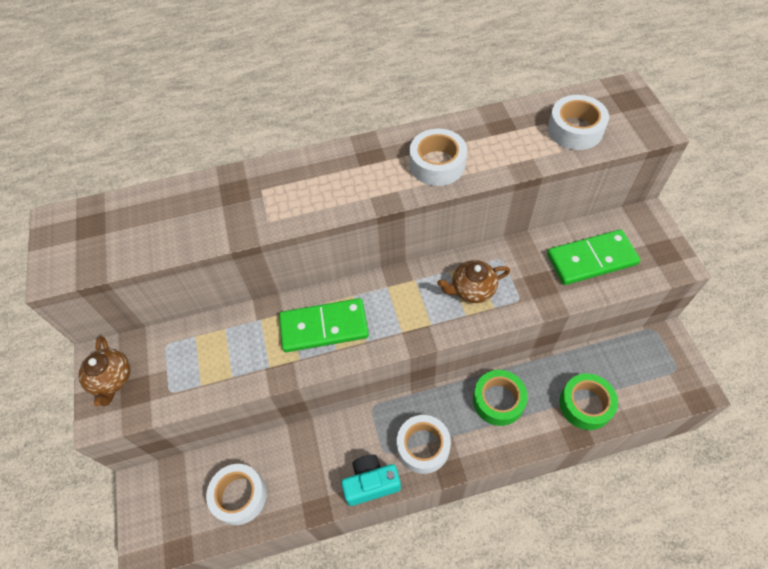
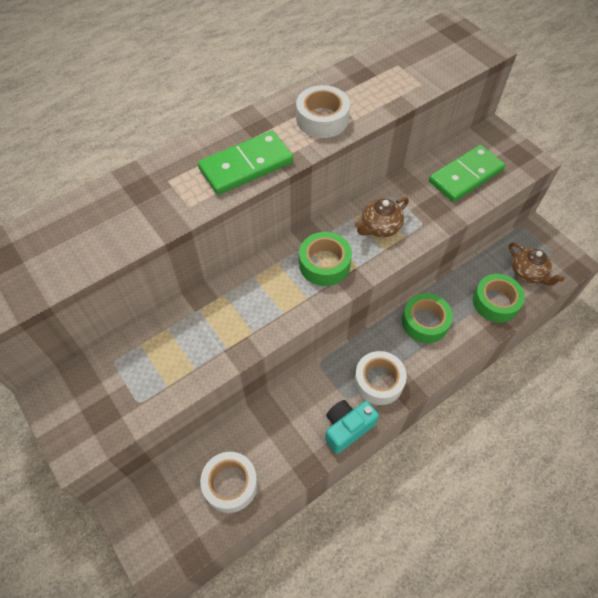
camera: 25 degrees left, 0 degrees up
brown teapot [78,336,130,407] -> brown teapot moved to [509,243,564,286]
green domino [279,298,369,352] -> green domino moved to [198,131,293,195]
white tape [548,95,609,150] -> none
none -> green tape [299,232,352,286]

